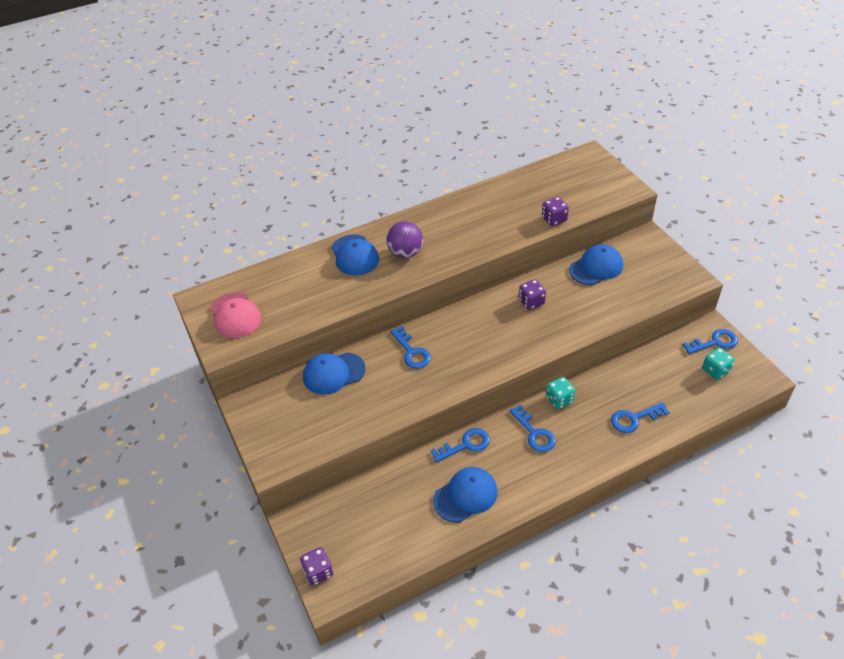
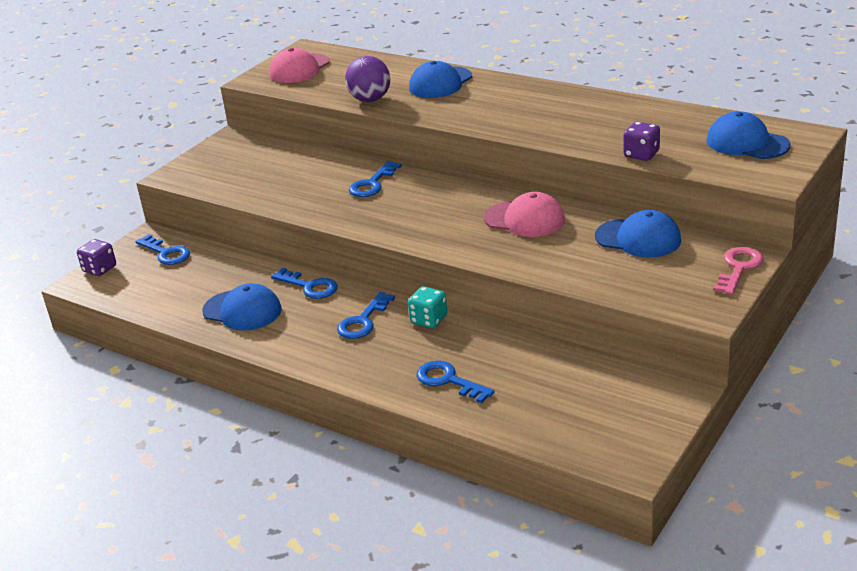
camera: 60 degrees right, 15 degrees down
blue cap [303,352,366,395] -> blue cap moved to [706,111,790,159]
purple ball [386,221,423,258] -> purple ball moved to [345,56,391,102]
purple dice [519,279,546,310] -> pink cap [484,192,565,237]
blue key [683,329,738,354] -> blue key moved to [135,234,190,265]
turquoise dice [702,348,735,380] -> none
none -> pink key [713,247,764,295]

